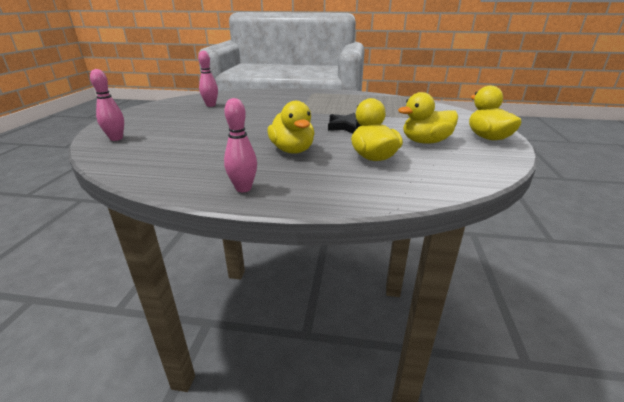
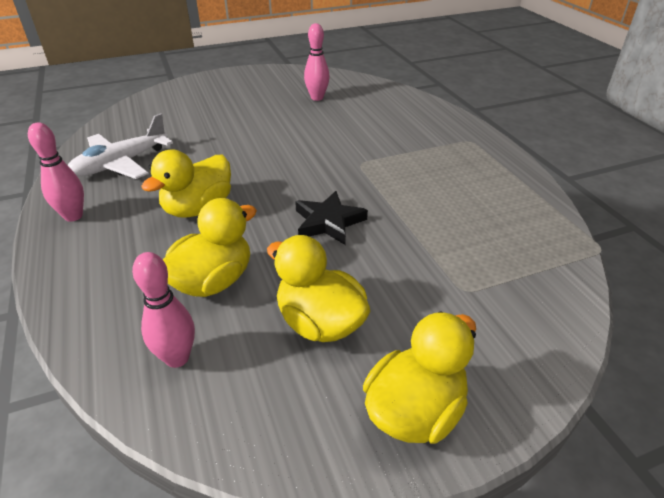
camera: 60 degrees right, 10 degrees up
pink bowling pin [90,69,124,141] -> pink bowling pin moved to [132,252,195,368]
none -> white plane [68,113,173,179]

